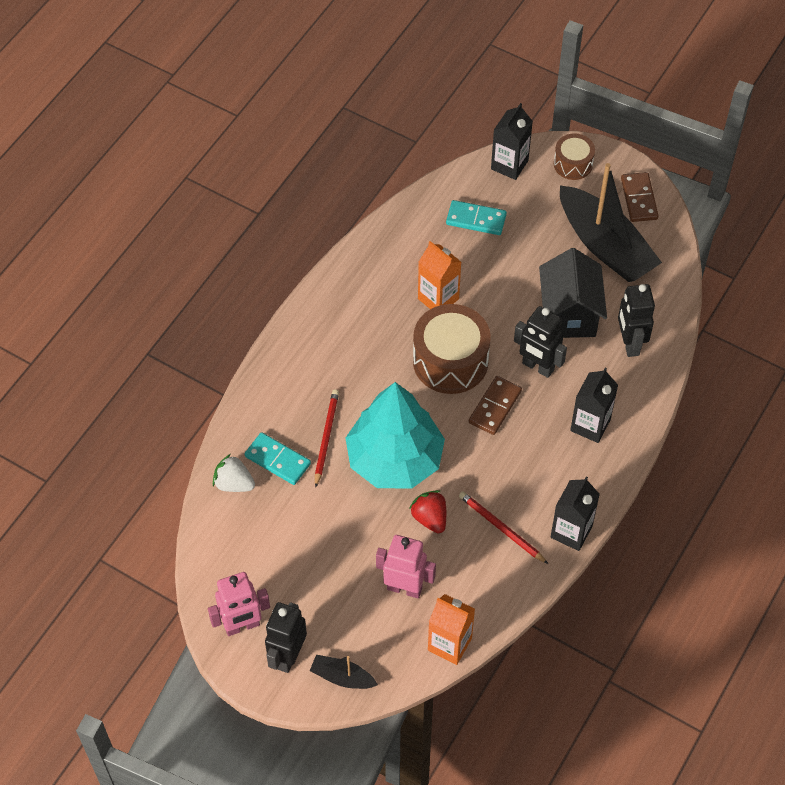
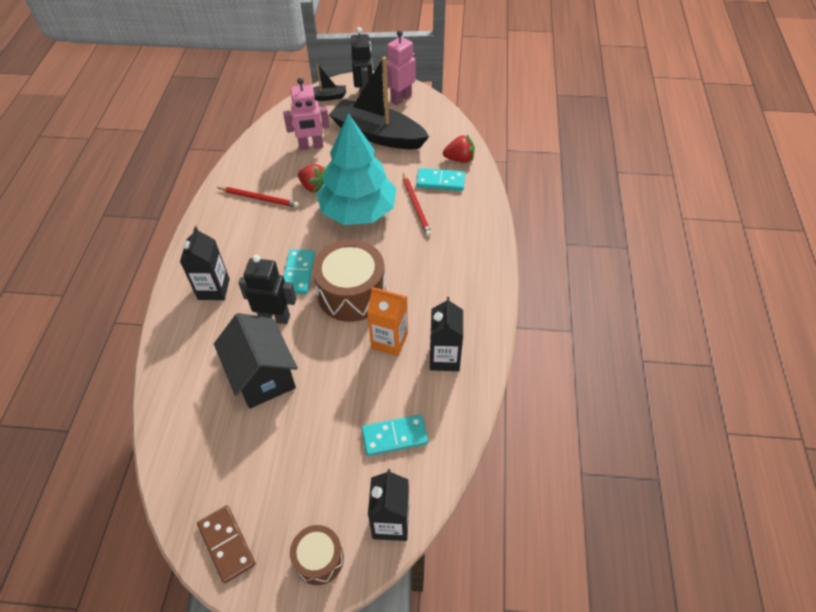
camera: 155 degrees right, 5 degrees down
white strawberry [213,454,255,492] -> red strawberry [443,135,475,163]
orange carton [428,594,475,665] -> none
brown domino [469,376,522,435] -> turquoise domino [283,249,315,294]
black carton [551,477,600,551] -> black carton moved to [430,297,463,371]
black boat [560,163,662,282] -> black boat moved to [329,57,429,149]
black robot [618,284,655,357] -> none

